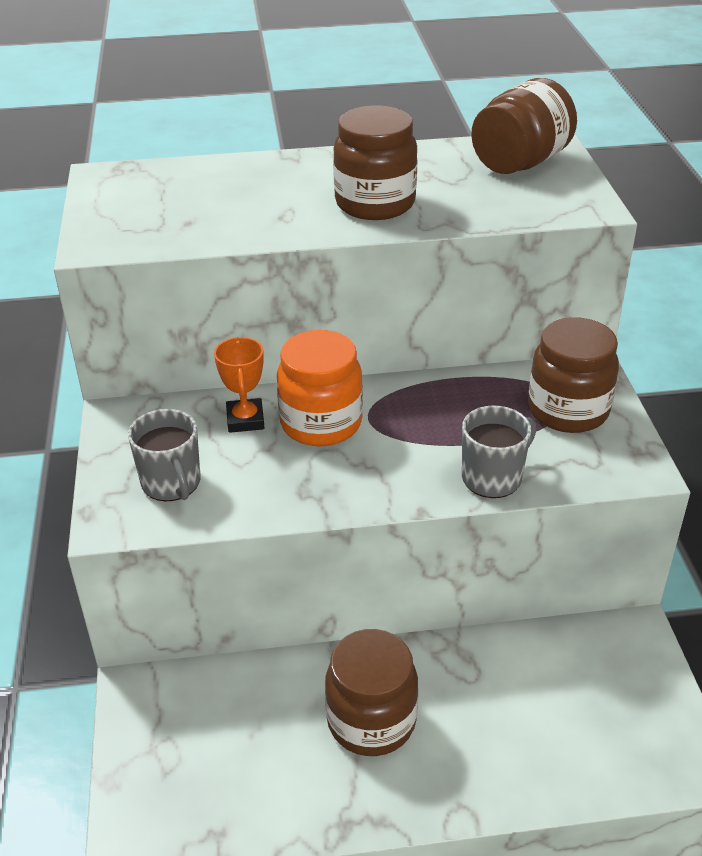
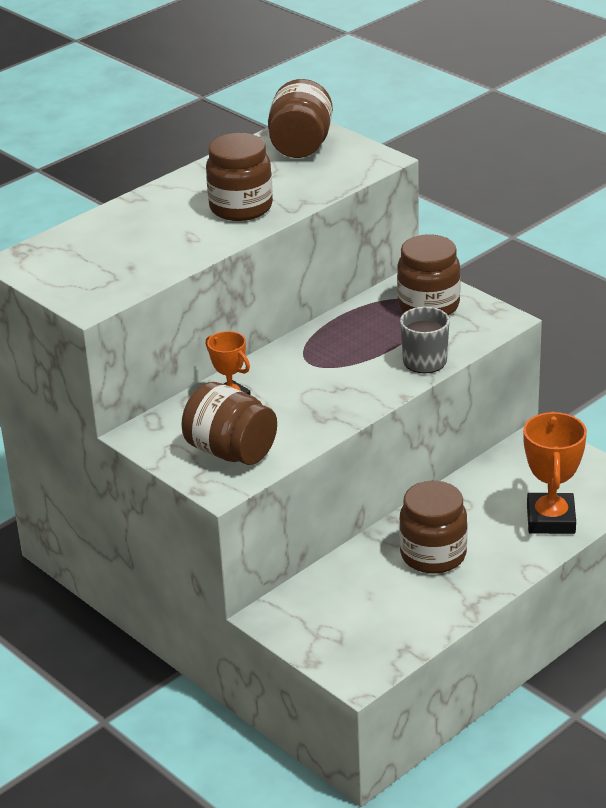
camera: 35 degrees left, 5 degrees down
grey mug [128,409,201,501] -> brown jar [181,382,277,465]
orange jar [277,330,363,446] -> none
none -> orange trophy [523,411,587,534]

